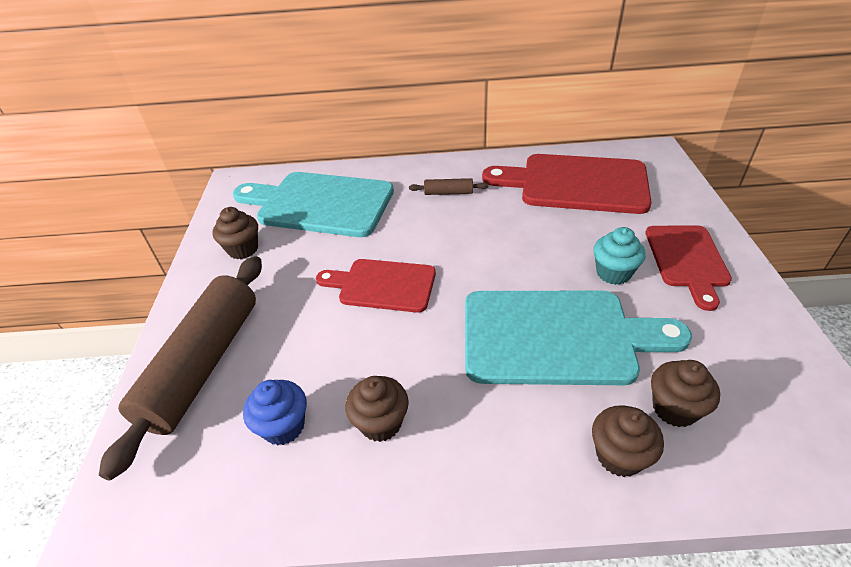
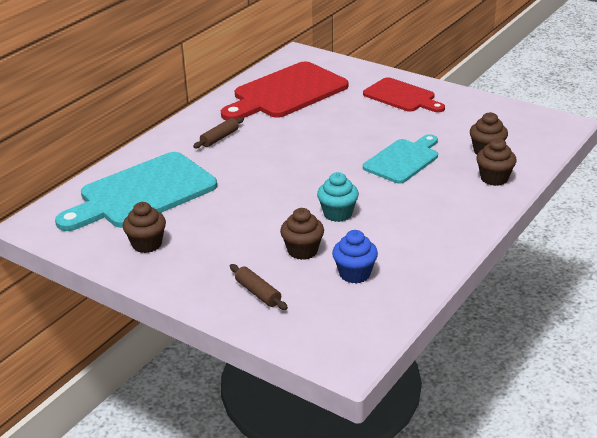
camera: 55 degrees left, 10 degrees down
brown rolling pin [99,256,262,481] -> brown rolling pin [230,264,288,310], size x0.41
red cutting board [316,259,436,313] -> none
brown cupcake [345,376,409,442] -> brown cupcake moved to [280,208,324,260]
turquoise cutting board [465,291,692,385] -> turquoise cutting board [363,134,438,184], size x0.61
turquoise cupcake [593,227,646,285] -> turquoise cupcake moved to [317,172,359,222]

